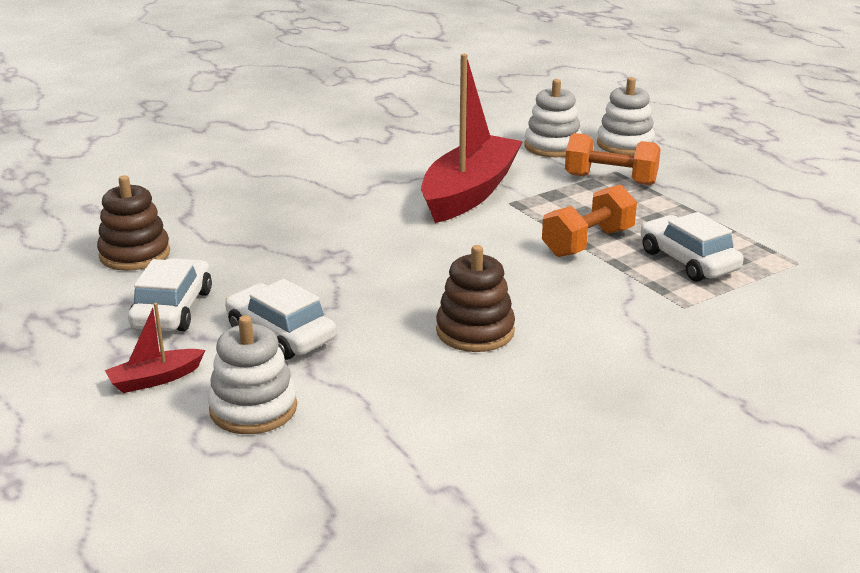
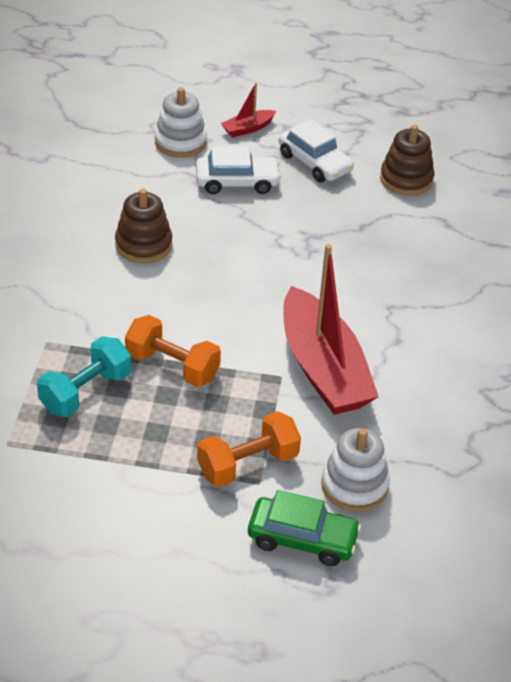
camera: 130 degrees right, 15 degrees up
red boat [105,303,205,393] -> red boat turned 135 degrees counterclockwise [221,83,276,137]
orange dumbbell [542,184,637,257] -> orange dumbbell turned 60 degrees counterclockwise [125,315,221,387]
white stacking toy [597,77,655,155] -> green car [248,490,361,566]
white car [641,212,744,282] -> turquoise dumbbell [37,336,131,417]

